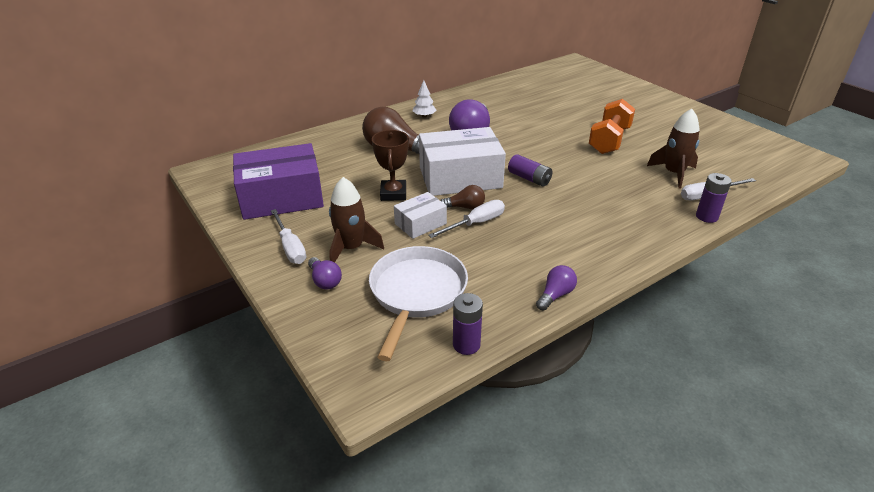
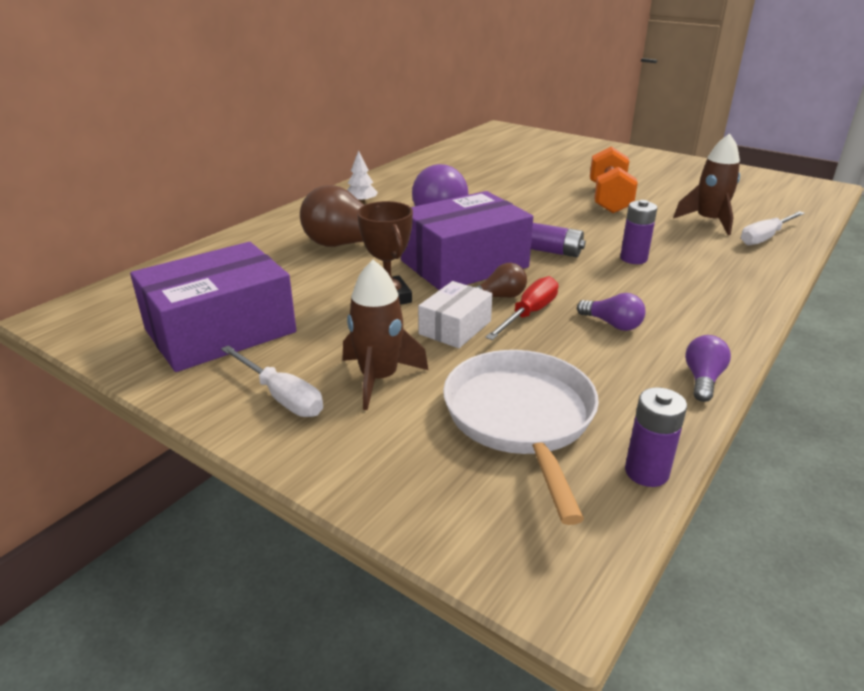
camera: 20 degrees left, 5 degrees down
purple light bulb [308,257,342,290] -> purple light bulb moved to [577,293,645,331]
white box [419,127,506,196] -> purple box [401,191,533,290]
white screwdriver [428,200,505,238] -> red screwdriver [485,276,558,340]
purple battery [696,173,731,223] -> purple battery moved to [620,200,657,264]

